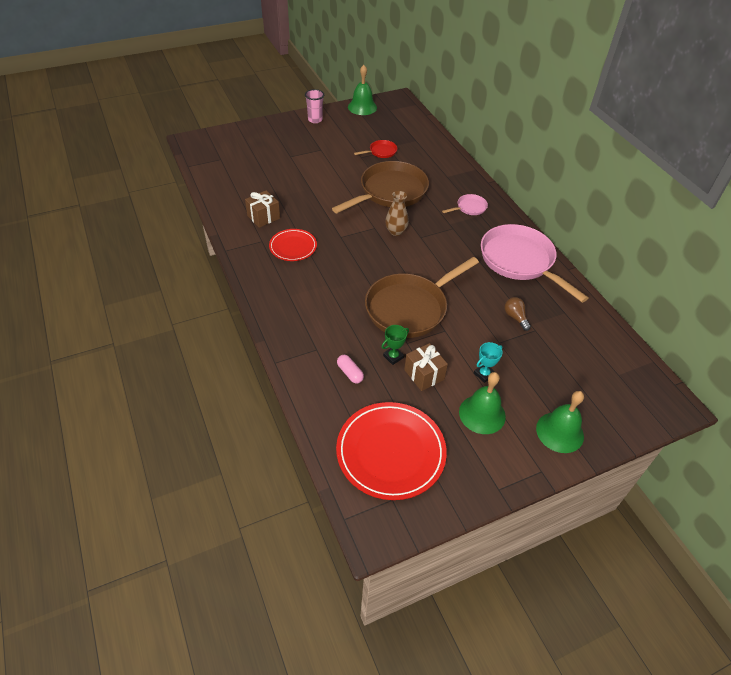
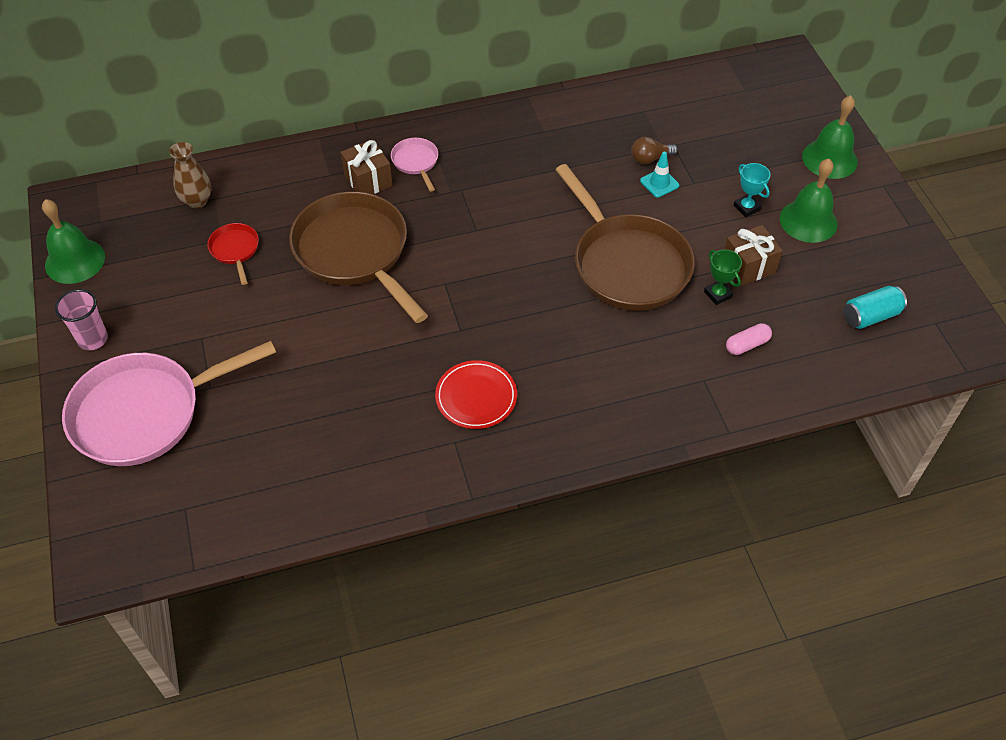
camera: 80 degrees left, 5 degrees up
brown gift [245,190,280,228] -> brown gift moved to [341,140,393,194]
red plate [336,402,447,500] -> turquoise can [844,286,907,329]
brown vase [385,191,409,236] -> brown vase moved to [169,142,211,208]
pink pan [481,224,589,303] -> pink pan moved to [62,341,276,466]
none -> turquoise traffic cone [640,152,679,197]

